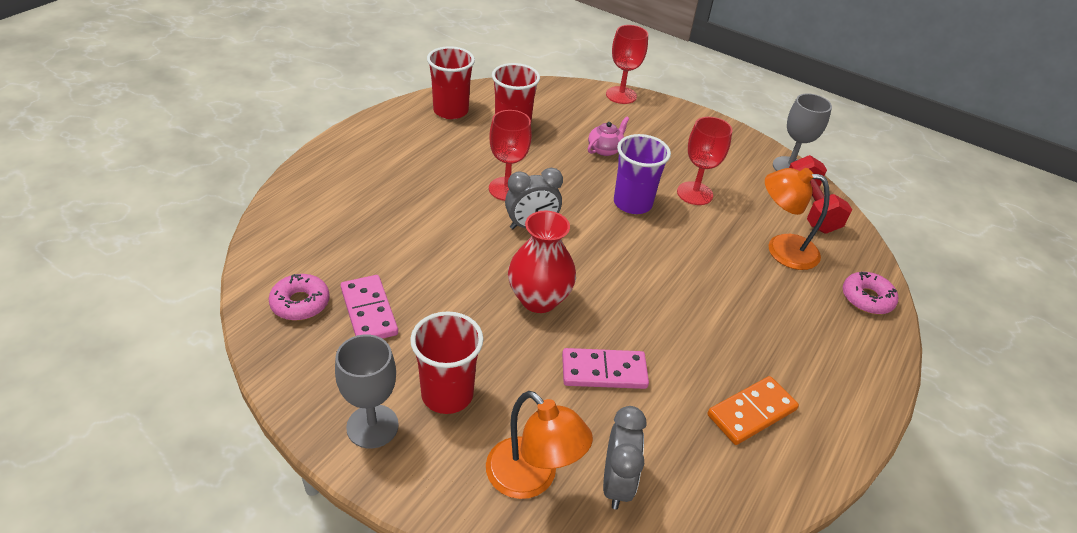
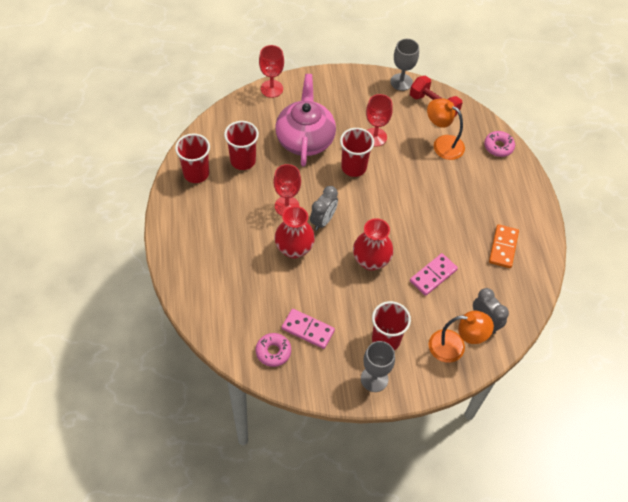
camera: 40 degrees left, 15 degrees up
pink teapot [588,116,629,156] -> pink teapot [275,74,336,167], size x2.39
purple cup [614,134,671,214] -> red cup [340,128,374,177]
orange lamp [765,168,830,270] -> orange lamp turned 60 degrees clockwise [427,98,465,160]
none -> red vase [275,206,315,258]

